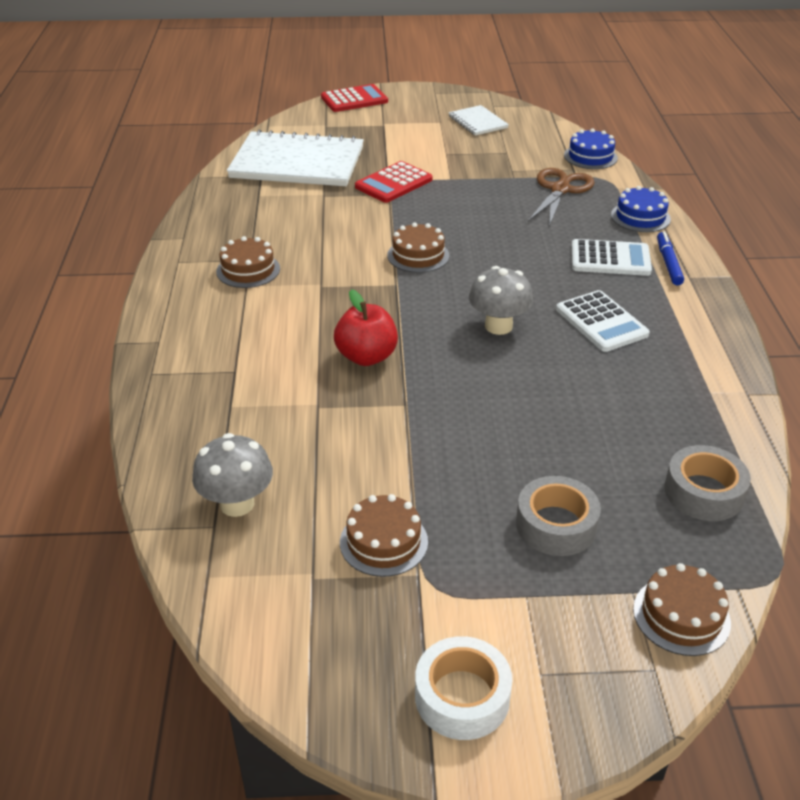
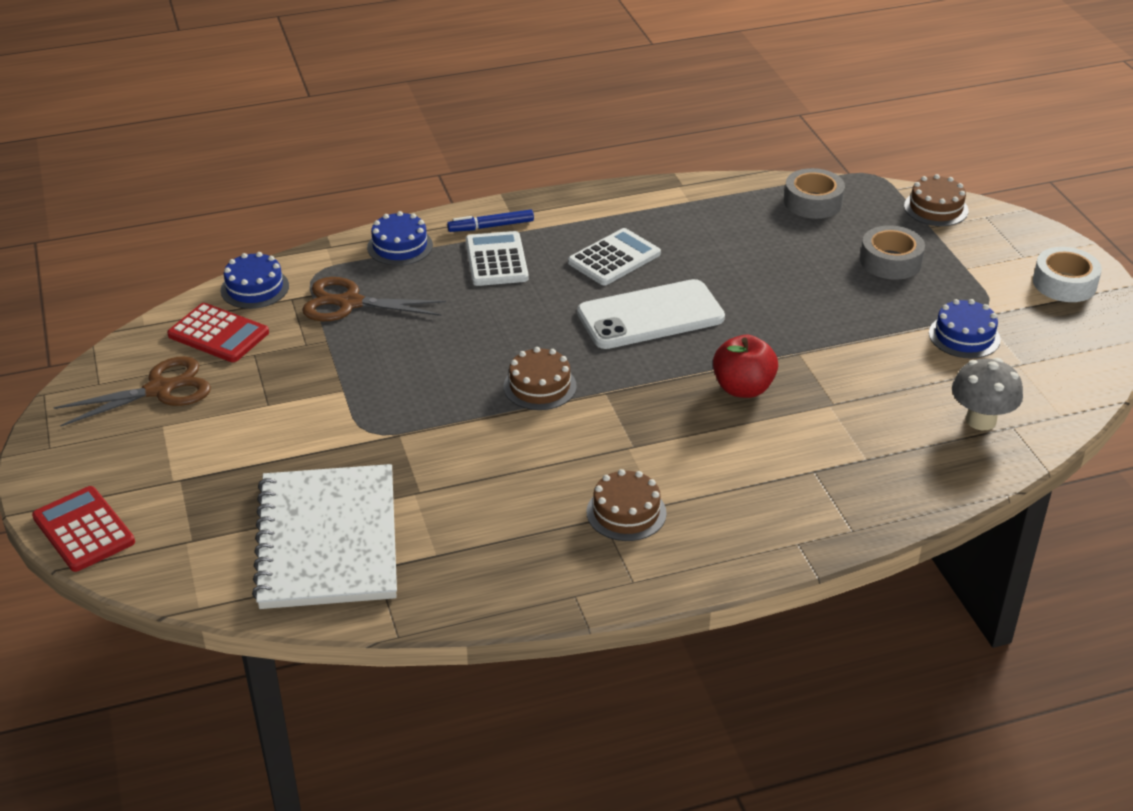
camera: 105 degrees left, 0 degrees up
brown cake [340,494,428,577] -> blue cake [929,299,1001,359]
red calculator [355,161,433,203] -> red calculator moved to [167,303,269,362]
white notebook [449,105,509,136] -> brown scissors [53,356,211,426]
grey mushroom [469,266,533,335] -> white phone [577,279,725,349]

